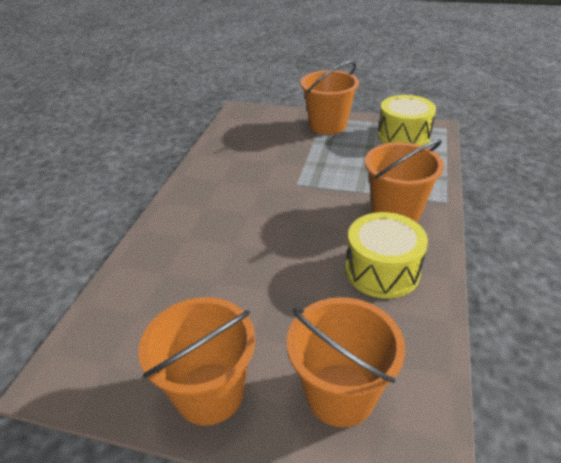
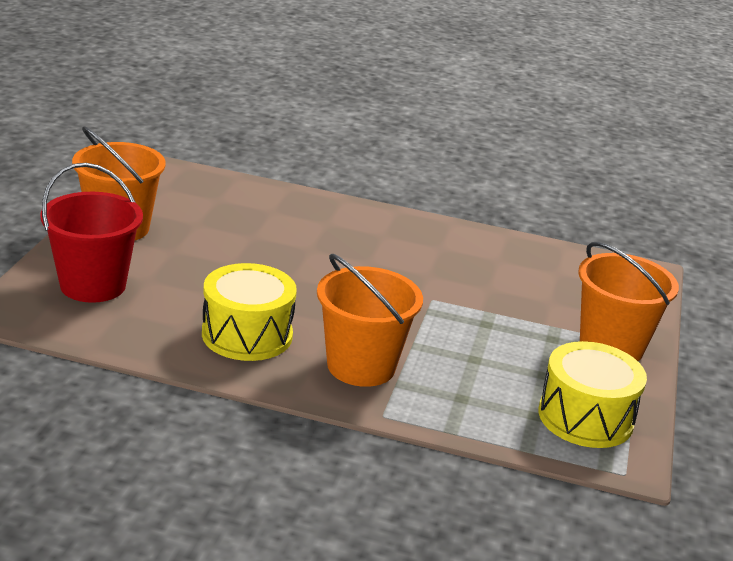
camera: 85 degrees right, 10 degrees down
orange bucket [287,297,405,427] -> red bucket [40,163,143,303]

